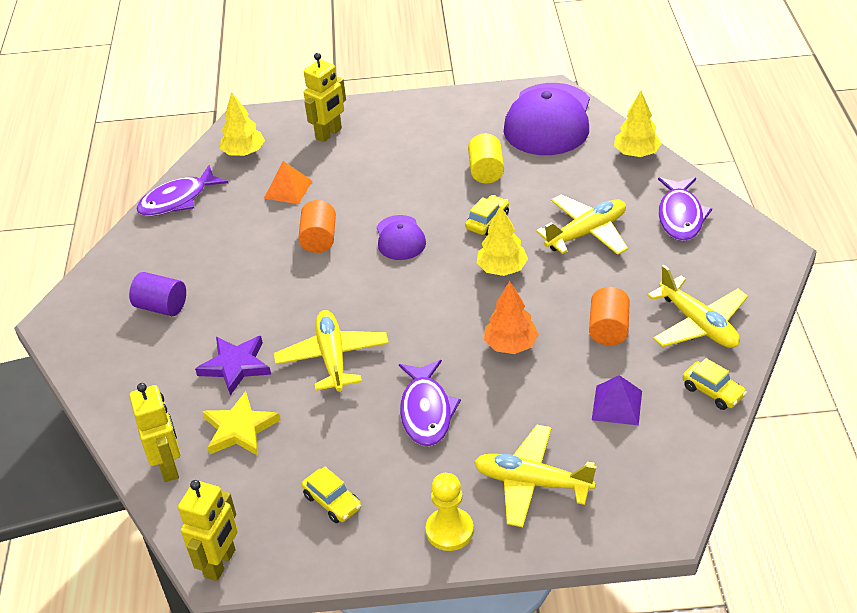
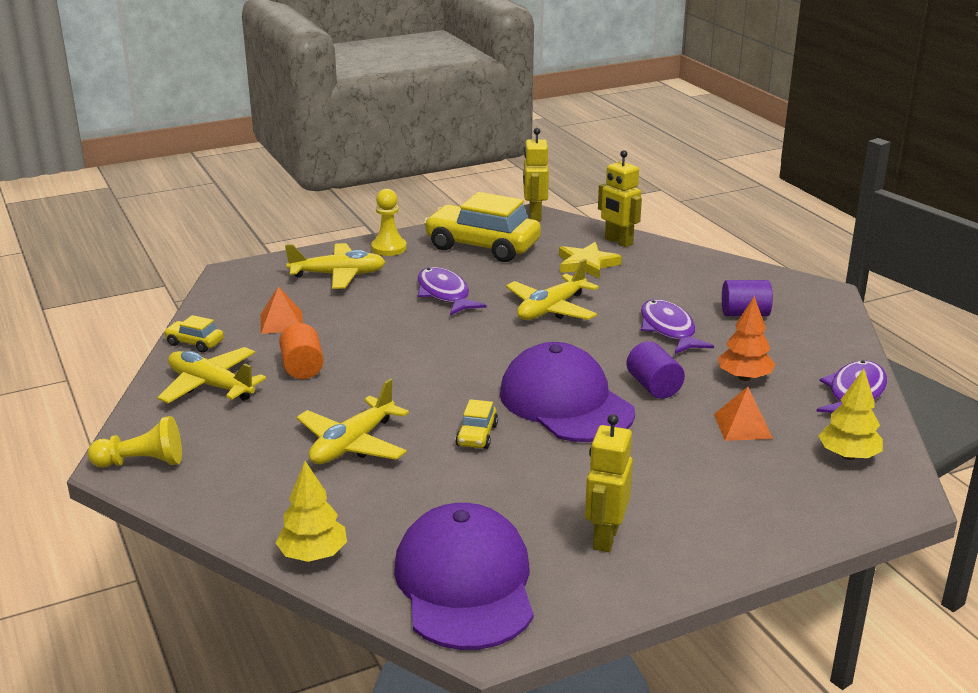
camera: 155 degrees right, 15 degrees down
purple star [195,336,271,396] -> none
yellow plane [274,310,389,392] -> yellow plane turned 75 degrees clockwise [506,259,599,320]
orange cylinder [298,200,336,253] -> purple cylinder [627,341,685,399]
yellow car [302,467,361,523] -> yellow car [423,192,541,262], size x2.26
yellow robot [304,53,346,142] -> yellow robot moved to [585,414,633,552]
purple cap [377,215,426,260] -> purple cap [500,342,635,442], size x1.95
yellow cylinder [468,133,504,184] -> none
yellow tree [477,205,528,276] -> none
orange tree [484,281,539,354] -> orange tree moved to [718,296,775,381]
purple pyramid [592,375,642,426] -> orange pyramid [260,286,303,334]
purple fish [658,177,712,241] -> purple fish moved to [641,299,714,354]
none -> yellow pawn [88,416,182,467]

